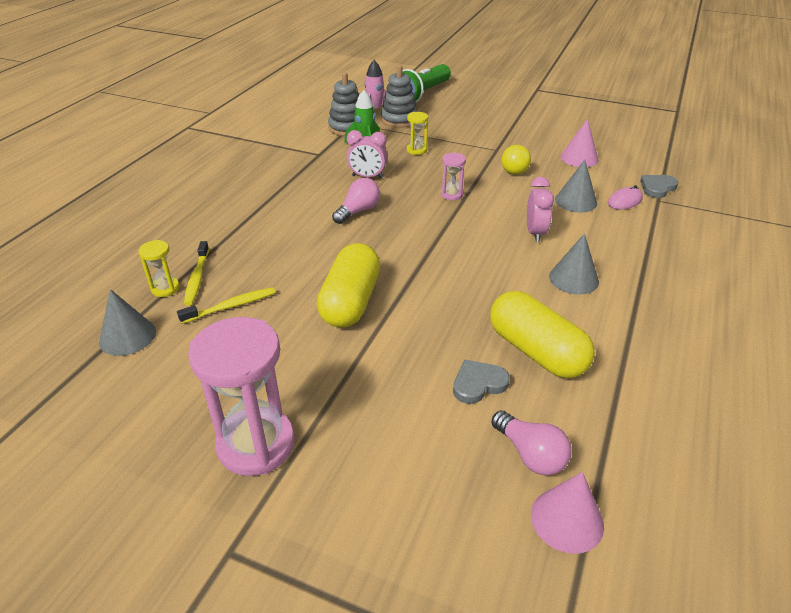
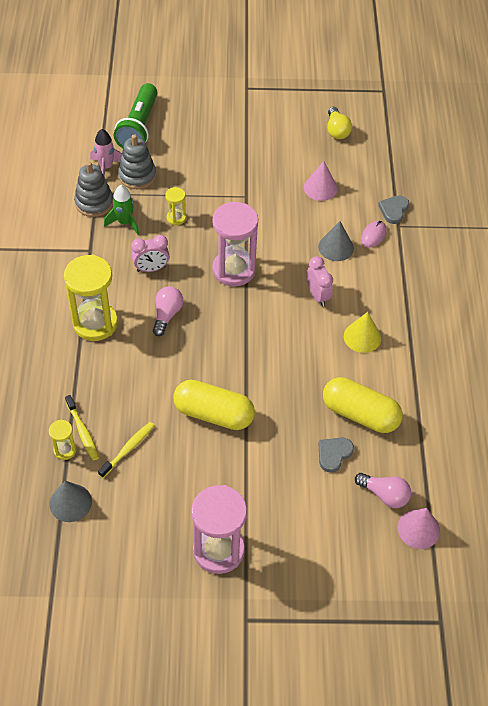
camera: 25 degrees left, 15 degrees up
yellow capsule [317,243,380,328] -> yellow capsule turned 60 degrees counterclockwise [173,380,255,430]
pink hourglass [441,152,466,200] -> pink hourglass [213,202,258,286], size x2.14
yellow light bulb [501,145,531,175] -> yellow light bulb moved to [327,107,352,139]
grey cone [549,233,599,295] -> yellow cone [344,312,381,353]
none -> yellow hourglass [64,255,118,341]

